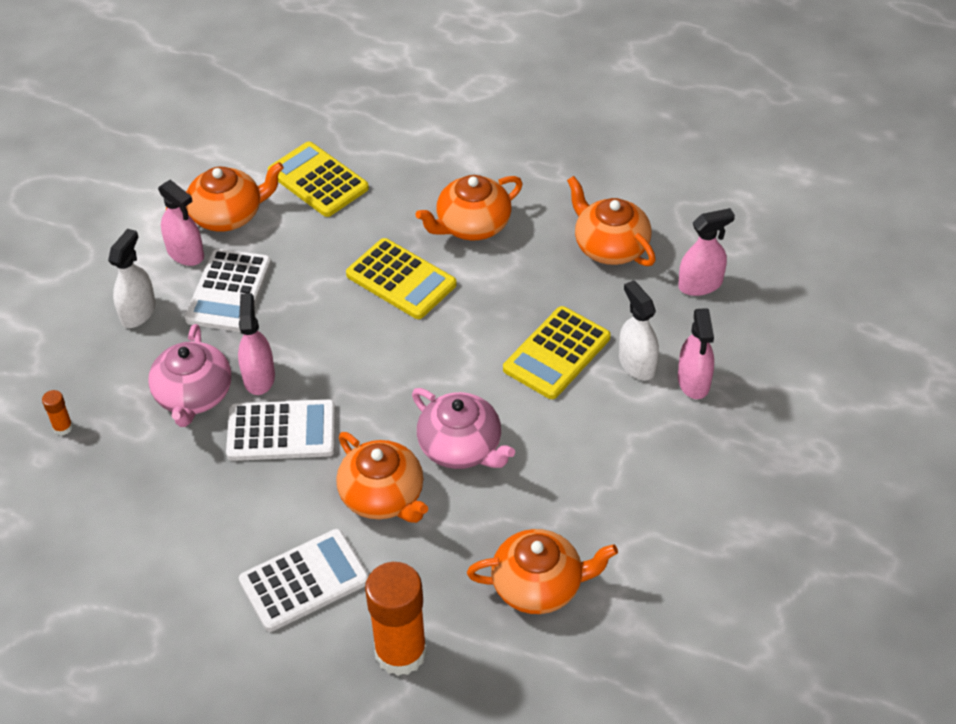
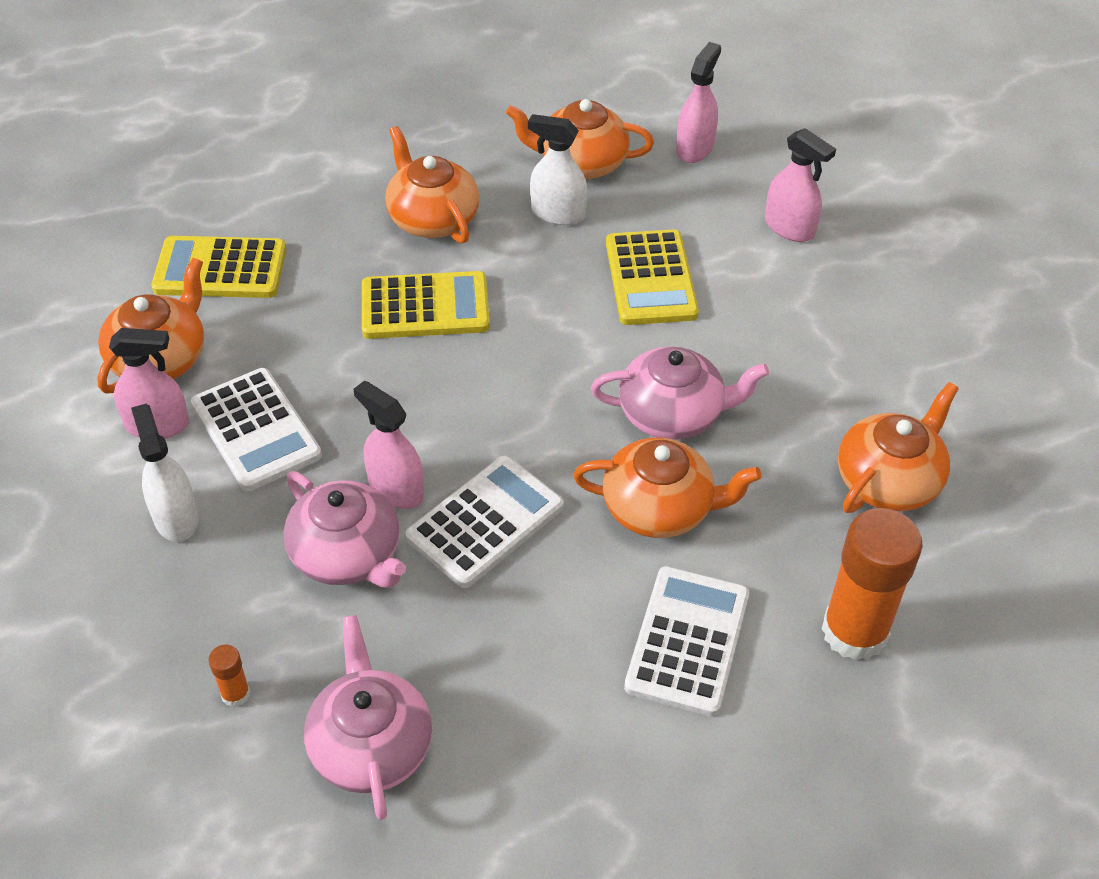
camera: 45 degrees left, 0 degrees up
orange teapot [415,175,523,240] -> orange teapot turned 135 degrees clockwise [385,126,479,244]
white spray bottle [619,280,659,380] -> white spray bottle moved to [528,114,588,225]
none -> pink teapot [304,615,432,820]

